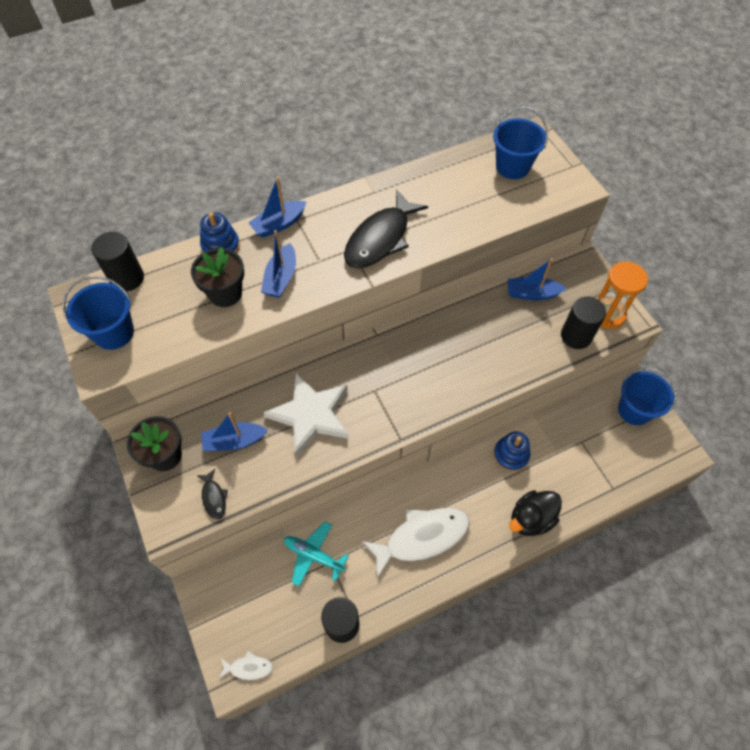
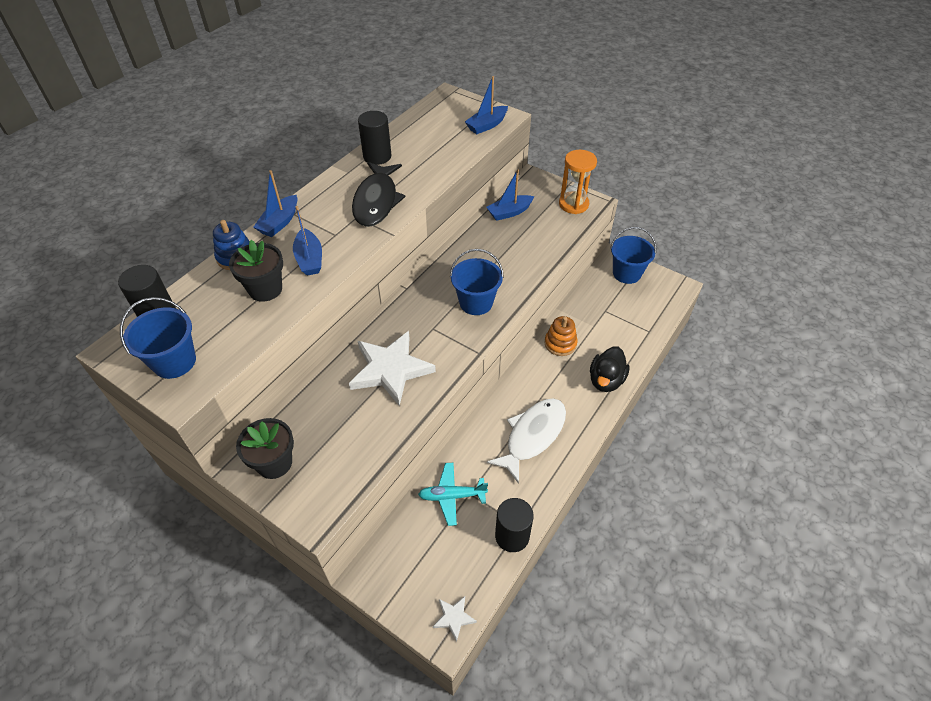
camera: 30 degrees left, 10 degrees down
black fish [196,469,228,520] -> none
blue boat [201,412,268,451] -> blue boat moved to [465,76,508,134]
white fish [219,651,273,680] -> white star [433,596,477,642]
blue bucket [493,107,548,179] -> blue bucket moved to [450,249,504,315]
blue stacking toy [493,431,530,472] -> orange stacking toy [544,316,577,356]
black cylinder [561,297,606,349] -> black cylinder moved to [358,111,391,165]

